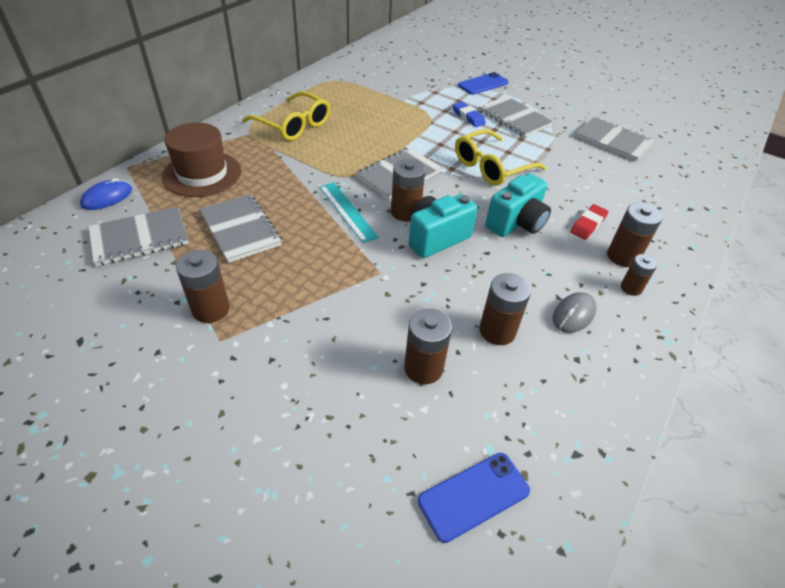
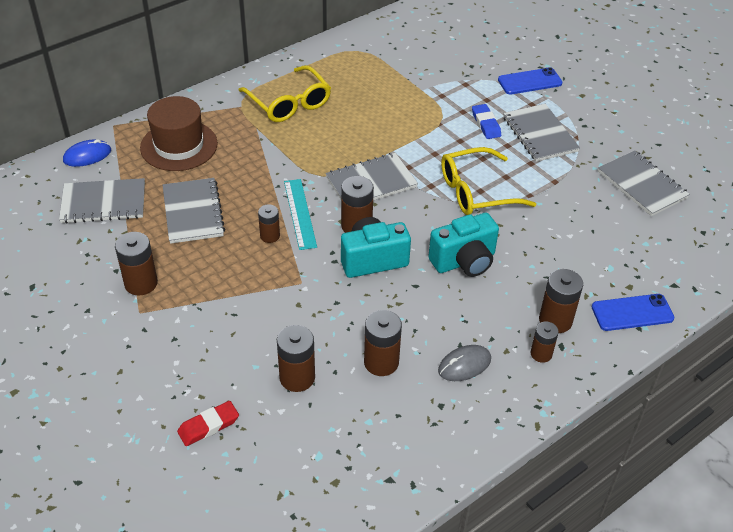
camera: 20 degrees right, 0 degrees up
blue phone [418,453,530,543] -> blue phone moved to [592,294,675,331]
red eraser [570,204,609,240] -> red eraser moved to [177,401,239,446]
none -> brown battery [258,204,280,243]

